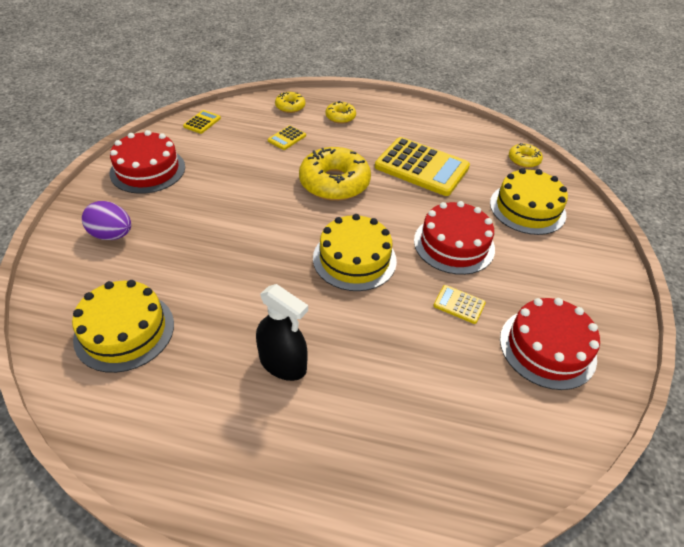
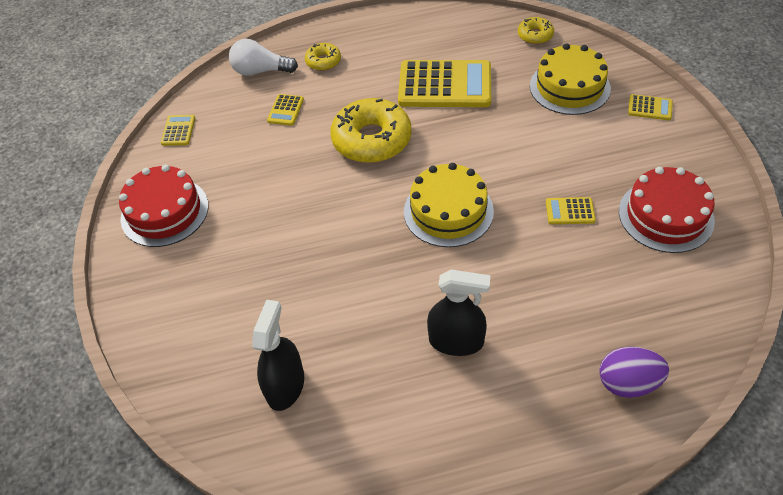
camera: 20 degrees left, 5 degrees up
yellow cake [72,280,174,373] -> black spray bottle [252,300,304,411]
purple egg [82,201,131,240] -> purple egg moved to [599,347,669,398]
yellow donut [275,92,305,113] -> white light bulb [229,39,298,76]
red cake [414,201,495,275] -> none
none -> yellow calculator [628,94,673,120]

